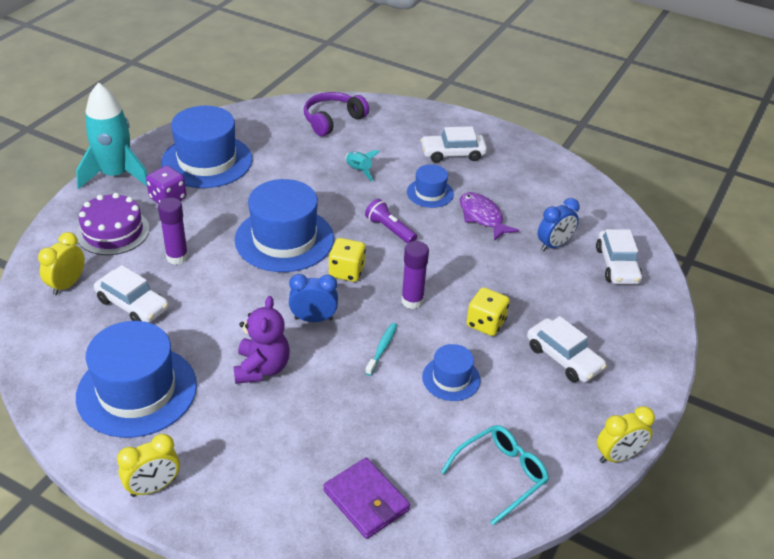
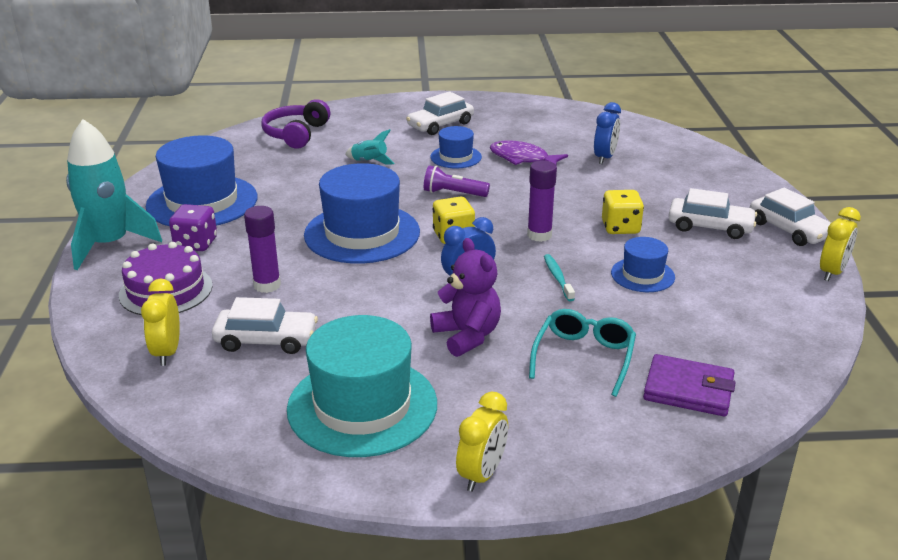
camera: 30 degrees left, 10 degrees down
blue hat [76,321,197,438] -> turquoise hat [287,315,437,457]
turquoise glasses [441,425,549,525] -> turquoise glasses moved to [529,309,636,397]
white car [596,229,642,284] -> white car moved to [750,188,831,246]

